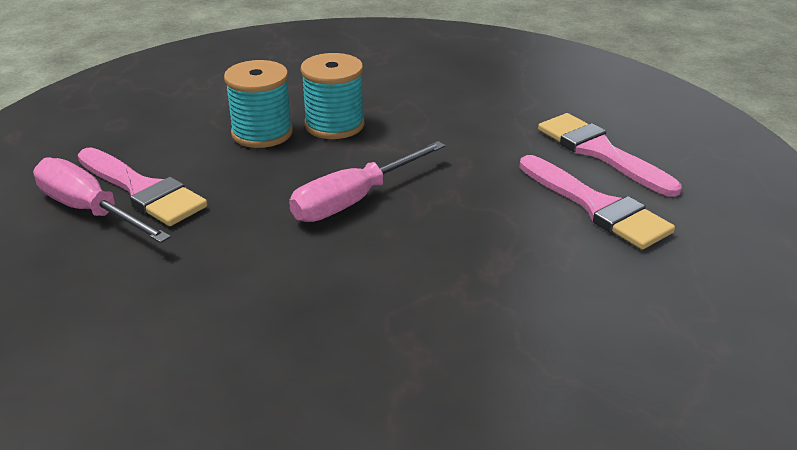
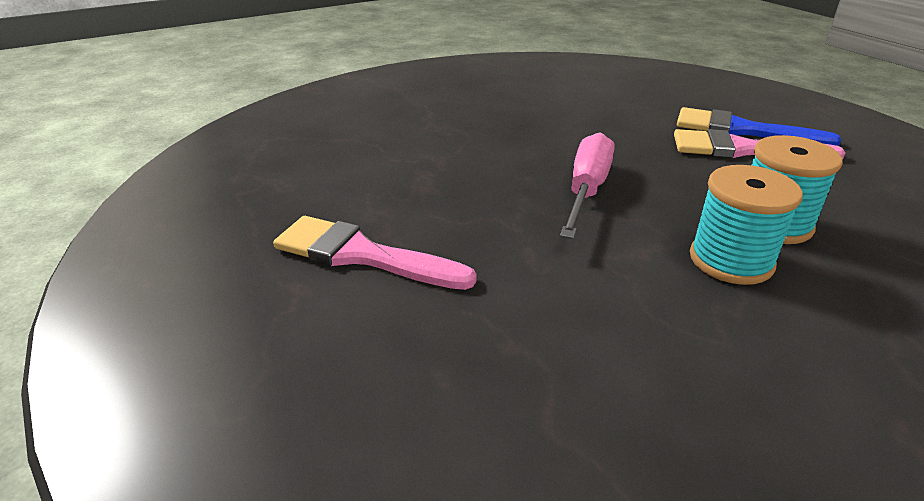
camera: 150 degrees right, 0 degrees up
pink screwdriver [33,157,171,243] -> blue brush [677,107,841,146]
pink brush [538,113,682,197] -> none

